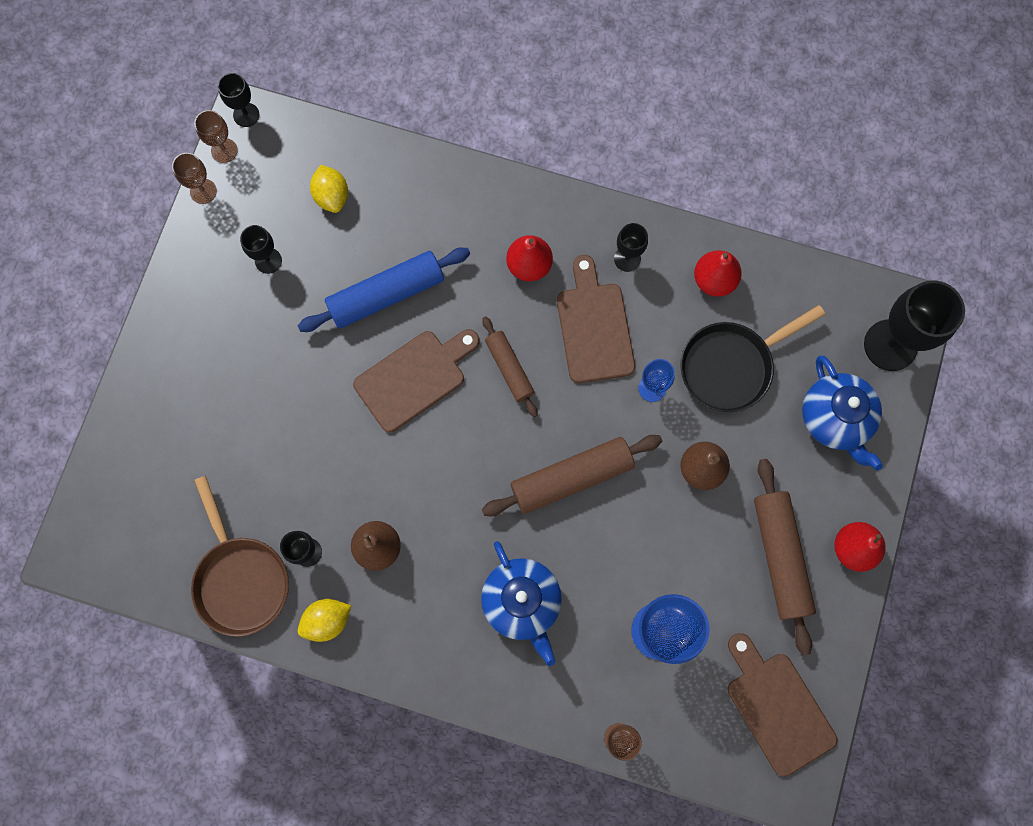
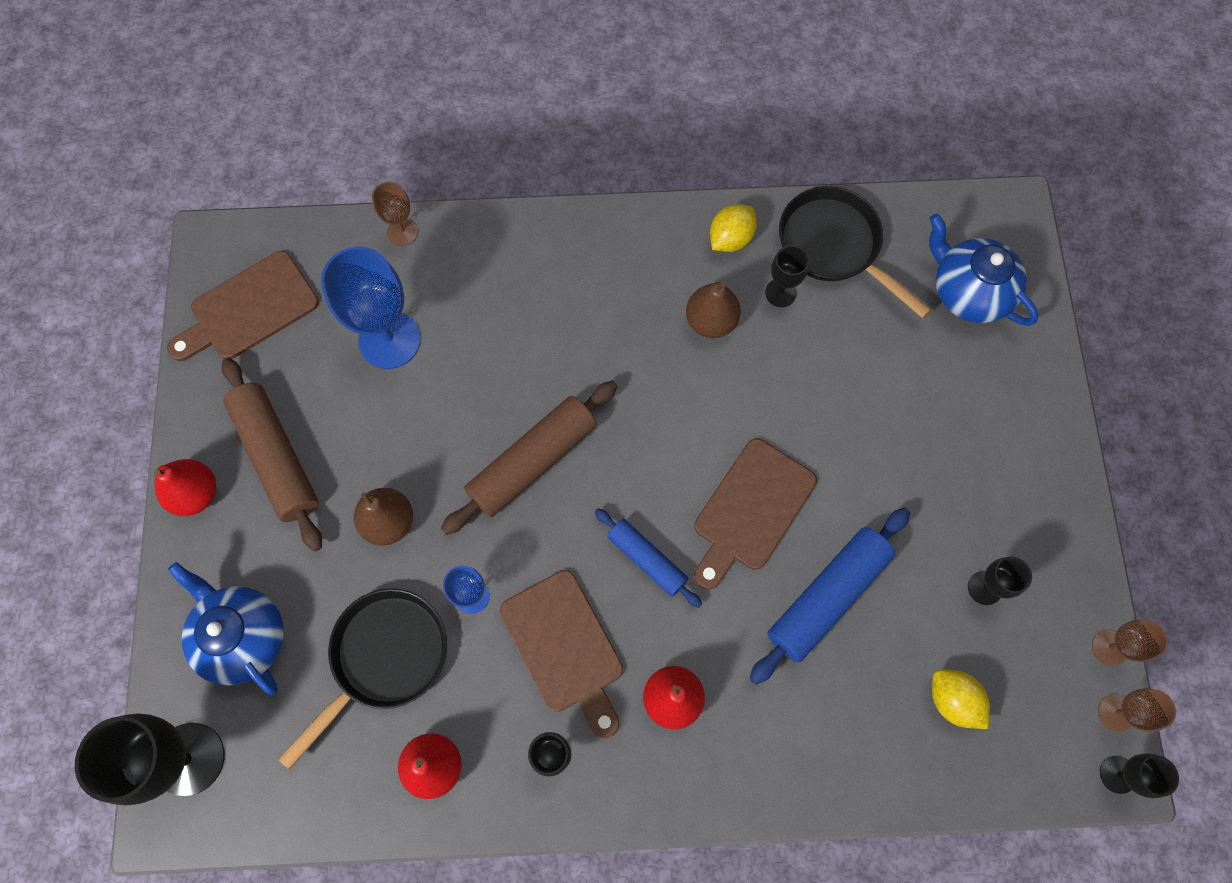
camera: 160 degrees right, 5 degrees down
brown pan [191,476,289,637] -> black pan [779,186,931,318]
blue teapot [481,541,562,666] -> blue teapot moved to [929,213,1038,326]
brown rolling pin [482,316,538,417] -> blue rolling pin [595,508,702,608]
brown cutting board [728,633,837,777] -> brown cutting board turned 105 degrees clockwise [167,251,319,361]

